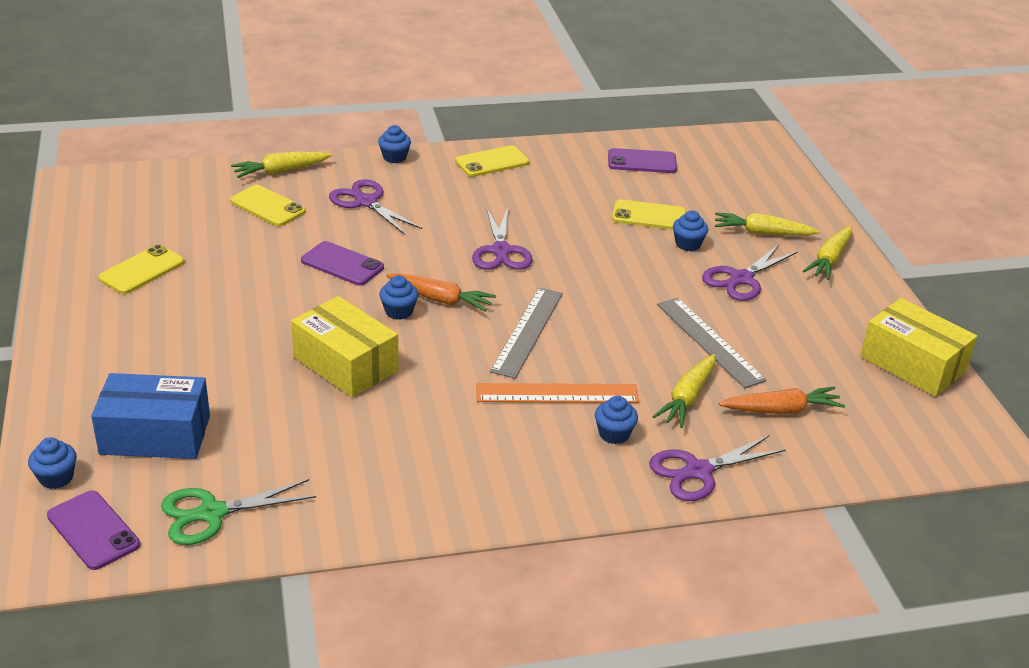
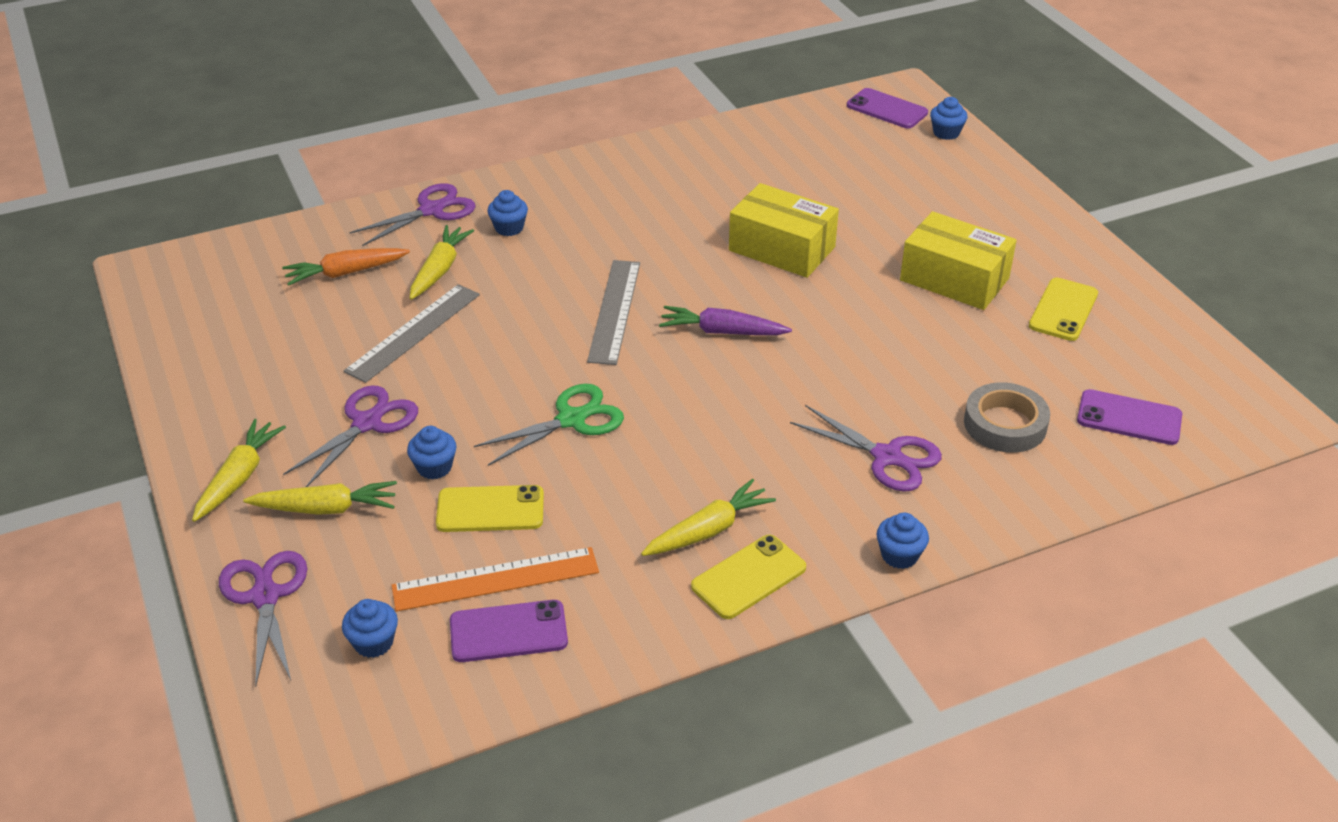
camera: 170 degrees right, 5 degrees up
blue box [91,373,210,459] -> none
green scissors [161,479,316,545] -> green scissors moved to [474,384,624,466]
yellow phone [230,185,306,226] -> grey tape [964,382,1050,453]
yellow carrot [231,152,332,178] -> yellow carrot moved to [641,479,776,556]
purple phone [301,241,384,285] -> purple phone moved to [1077,389,1182,445]
blue cupcake [379,275,418,320] -> blue cupcake moved to [342,599,398,658]
orange carrot [386,273,496,312] -> purple carrot [659,306,792,335]
purple scissors [472,208,532,270] -> purple scissors moved to [219,551,307,687]
orange ruler [476,383,639,403] -> orange ruler moved to [391,547,599,612]
grey ruler [657,298,766,388] -> grey ruler turned 75 degrees clockwise [344,284,480,383]
yellow box [860,298,977,397] -> yellow box moved to [900,211,1017,310]

